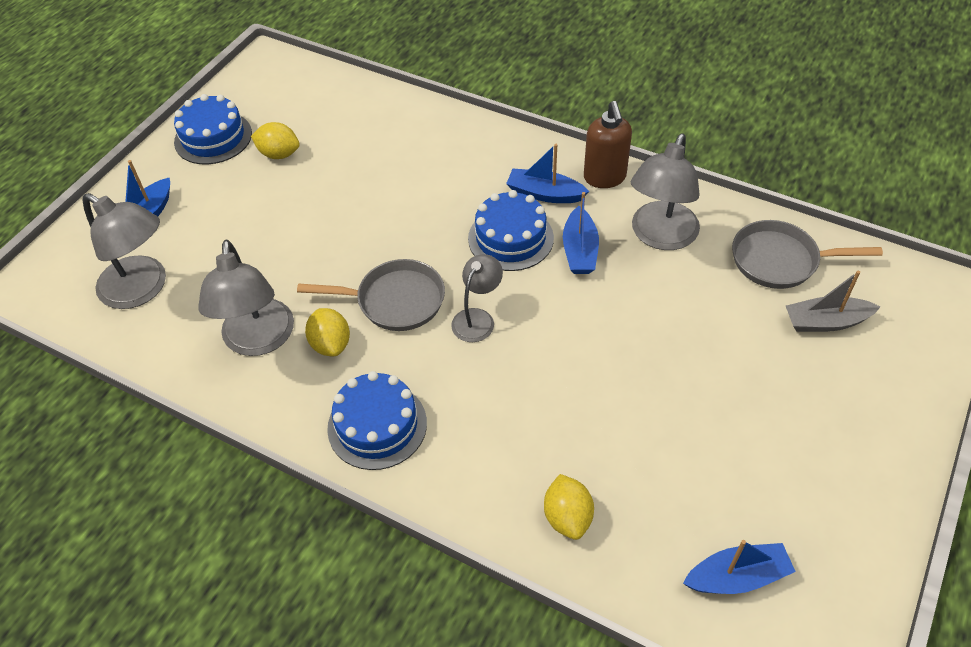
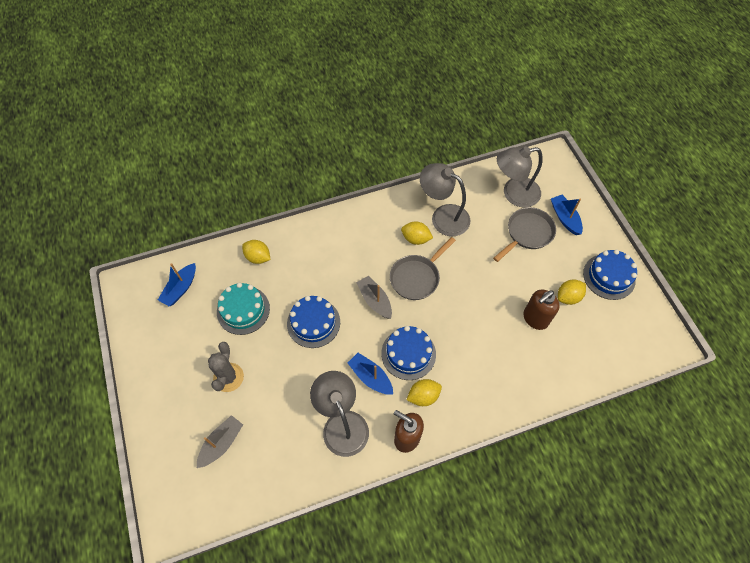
camera: 130 degrees right, 10 degrees up
blue cake [327,371,427,470] -> blue cake moved to [287,296,340,348]
grey lamp [451,254,503,342] -> grey boat [356,276,392,319]
blue boat [506,144,589,203] -> yellow lemon [407,379,442,406]
grey pan [732,220,883,289] -> grey pan moved to [493,207,556,262]
none -> grey cactus [208,342,244,392]
none -> turquoise cake [217,282,270,335]
none -> brown soap dispenser [523,290,560,330]

